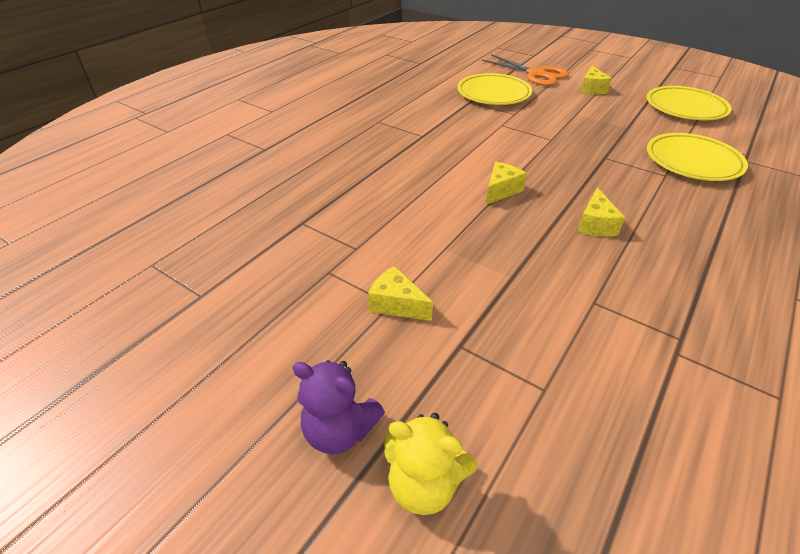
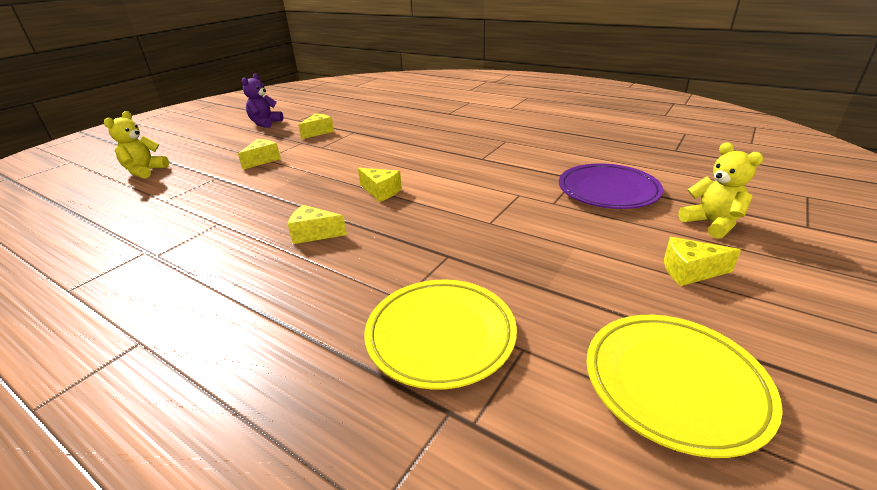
camera: 90 degrees right, 10 degrees down
purple teddy bear [292,360,385,454] -> purple teddy bear moved to [241,74,283,128]
yellow plate [457,73,532,105] -> purple plate [559,163,663,209]
orange scissors [482,54,569,86] -> yellow teddy bear [678,142,763,239]
none -> yellow cheese [298,114,334,139]

